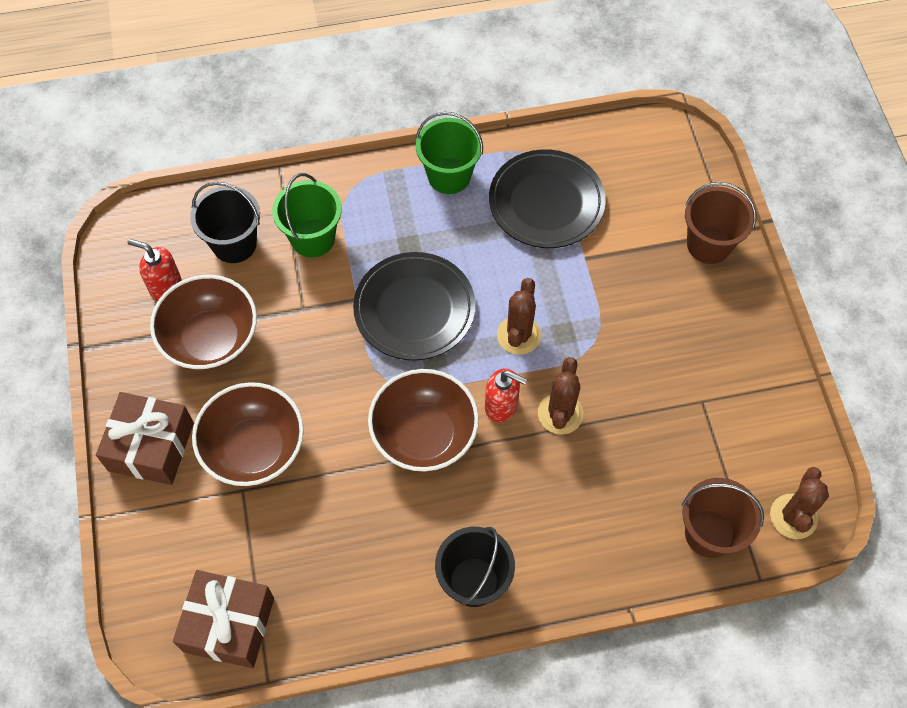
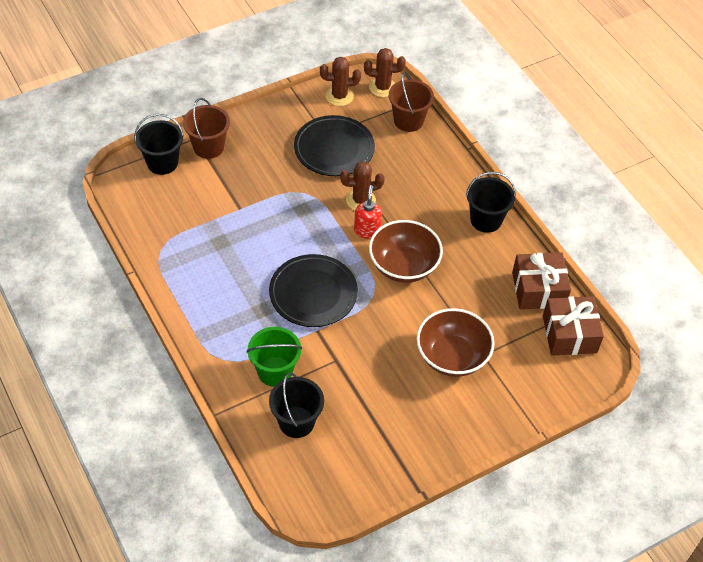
camera: 110 degrees left, 10 degrees down
brown gift [96,392,194,485] -> brown gift moved to [512,253,571,309]
red soap dispenser [128,239,181,300] -> none
brown bowl [150,275,257,371] -> none
green bucket [416,112,483,194] -> none
black plate [489,149,606,248] -> black plate moved to [294,115,375,176]
brown cactus [497,278,541,355] -> brown cactus moved to [320,57,361,106]
none -> black bucket [134,114,184,175]

